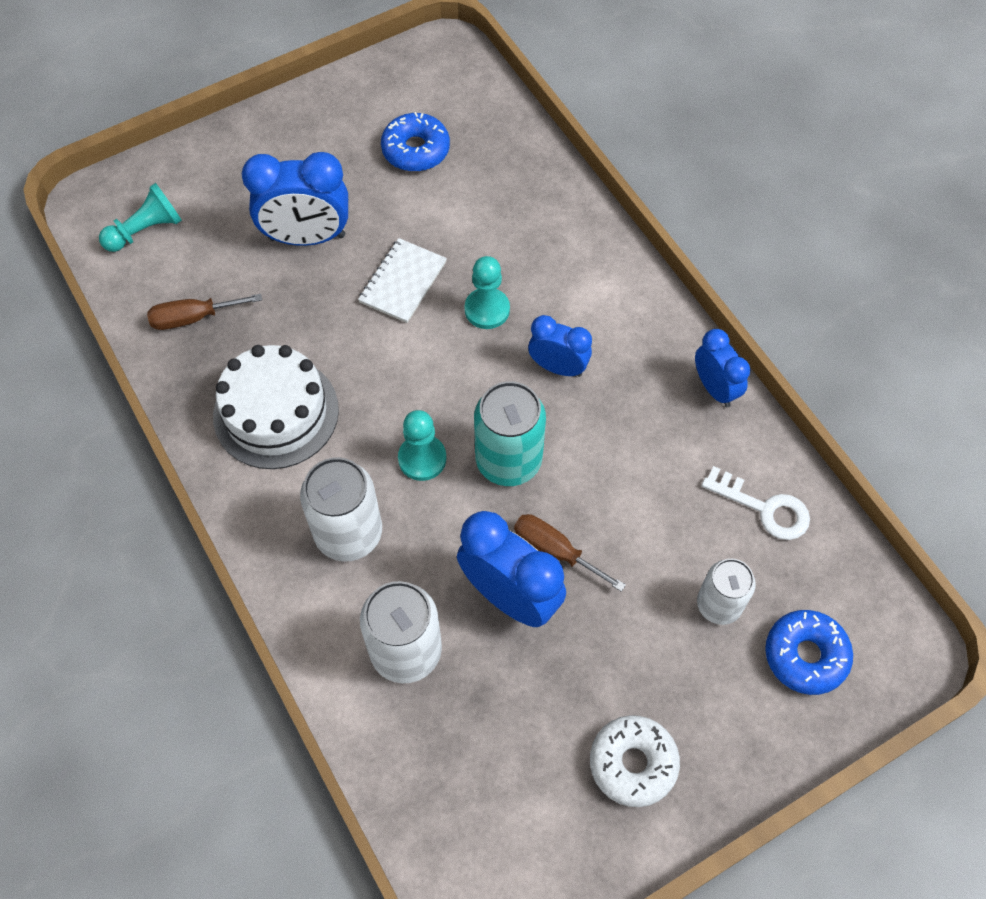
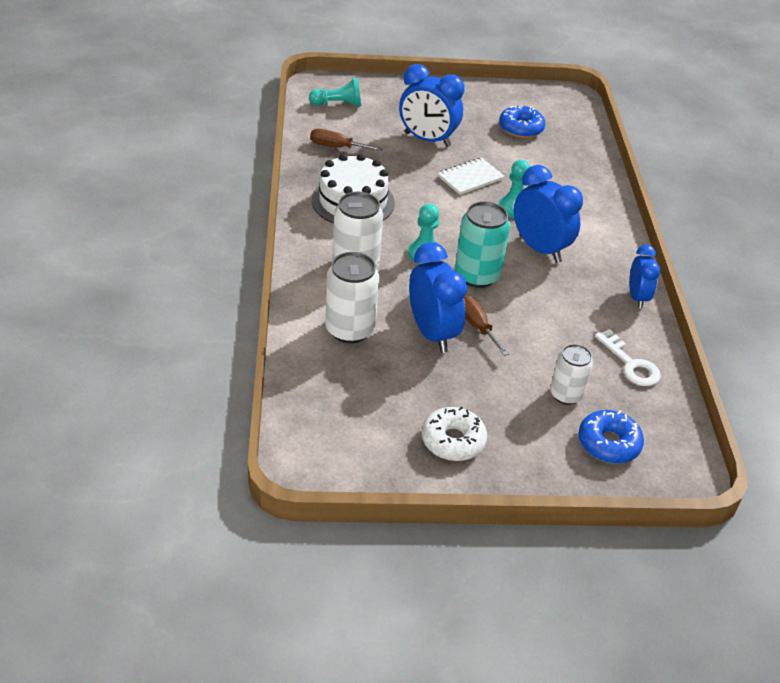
camera: 25 degrees right, 20 degrees down
blue clock [528,315,592,377] -> blue clock [514,165,583,263], size x1.63

